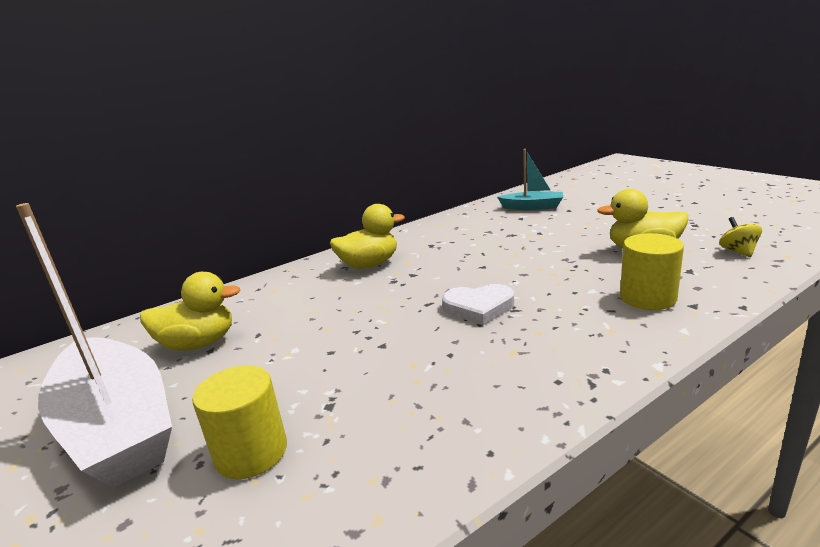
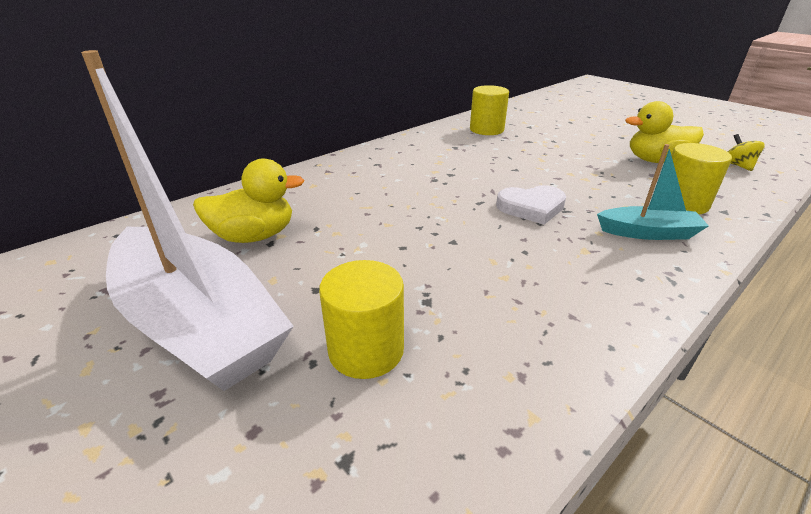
camera: 10 degrees left, 10 degrees up
yellow duck [330,204,405,269] -> none
turquoise boat [497,149,563,210] -> turquoise boat moved to [597,144,709,240]
none -> yellow cylinder [470,85,509,135]

